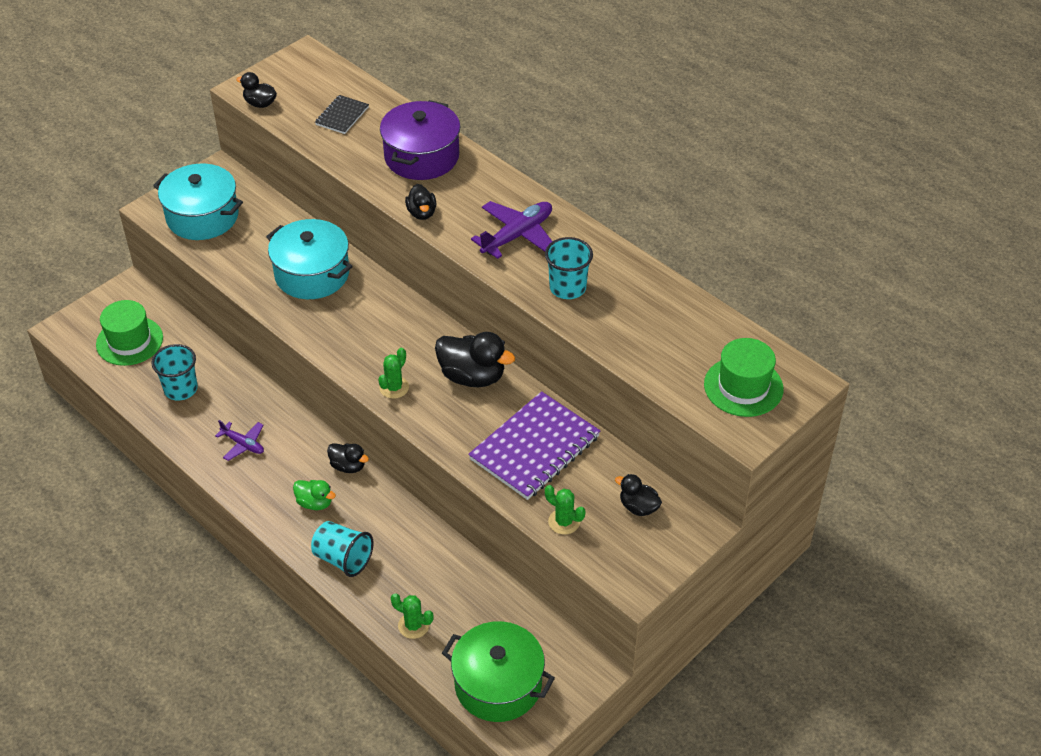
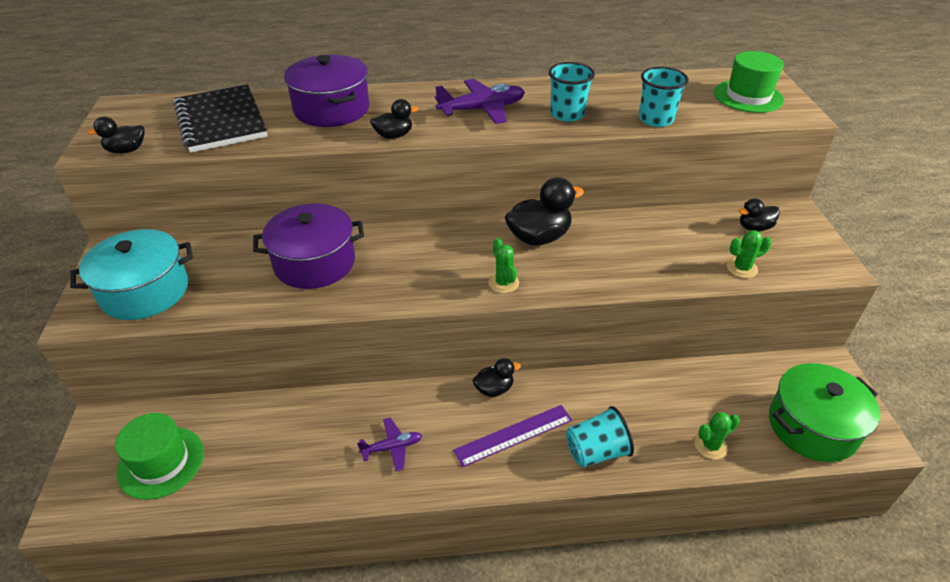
camera: 50 degrees left, 5 degrees down
turquoise cup [152,344,198,400] -> turquoise cup moved to [639,67,689,127]
turquoise pot [266,219,353,299] -> purple pot [253,204,364,289]
green duck [293,480,336,510] -> purple ruler [453,405,572,467]
black notebook [315,95,369,134] -> black notebook [174,85,267,153], size x2.02
black duck [405,184,436,220] -> black duck turned 45 degrees counterclockwise [370,99,418,139]
purple notebook [468,391,600,500] -> none
purple plane [471,201,553,259] -> purple plane turned 75 degrees clockwise [435,79,525,124]

